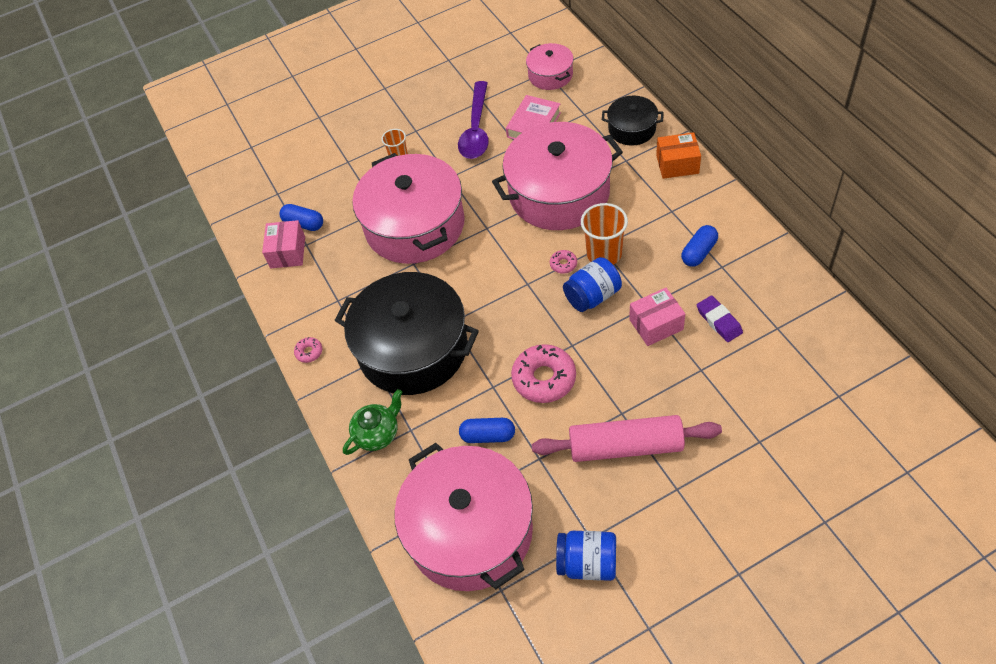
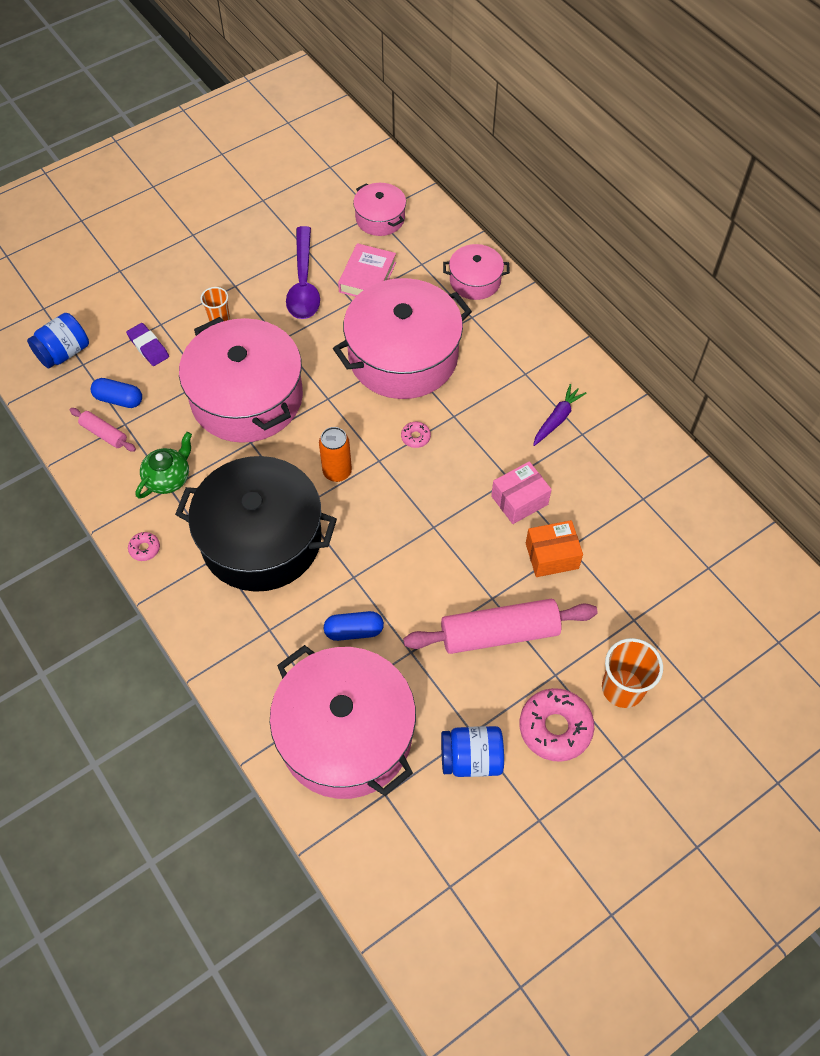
camera: 15 degrees left, 5 degrees up
pink box [262,220,305,268] -> pink rolling pin [70,408,136,452]
green teapot [343,389,402,455] -> green teapot moved to [136,432,192,499]
pink donut [511,344,576,403] -> pink donut moved to [520,688,594,762]
blue jar [563,257,622,312] -> blue jar moved to [27,313,89,368]
orange cup [581,203,628,265] -> orange cup moved to [602,638,663,708]
black pot [602,96,664,145] -> pink pot [443,244,510,300]
orange box [656,132,701,179] -> orange box moved to [526,520,583,577]
blue capsule [681,225,718,267] -> purple carrot [533,384,587,446]
purple eraser [697,295,743,342] -> purple eraser moved to [126,323,169,366]
none -> orange can [319,427,352,482]

